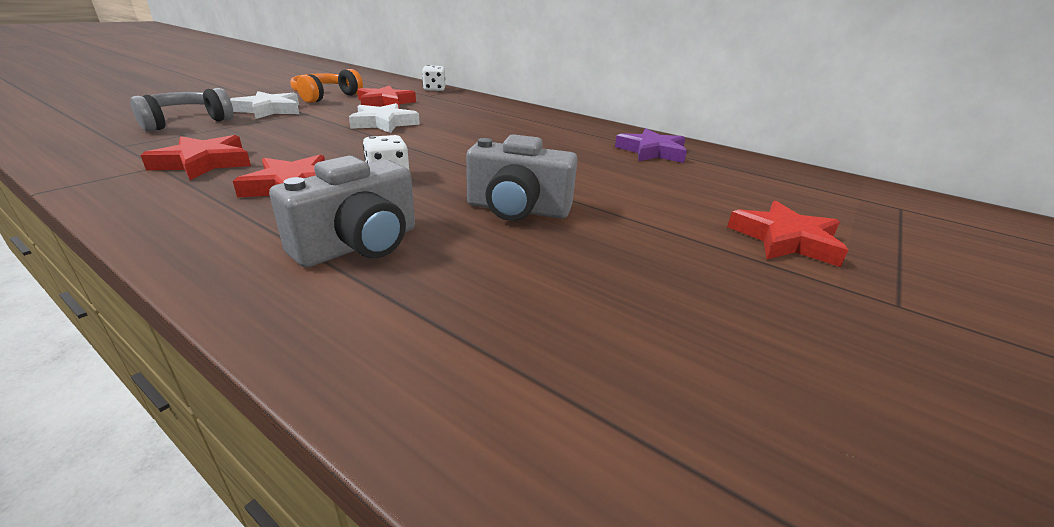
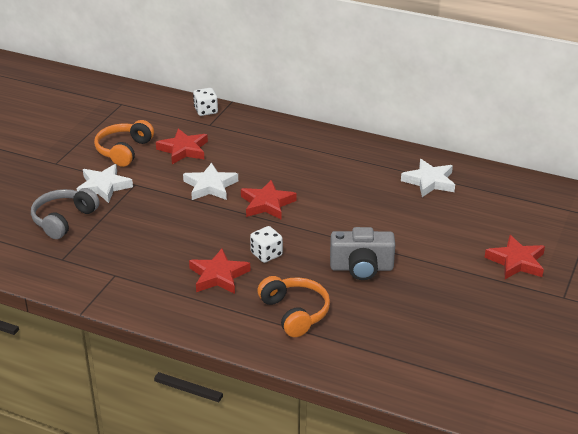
camera: 10 degrees left, 5 degrees up
red star [140,135,251,180] -> red star moved to [241,180,297,219]
grey camera [269,156,415,267] -> orange headphones [257,276,330,337]
purple star [615,129,687,163] -> white star [401,159,455,197]

